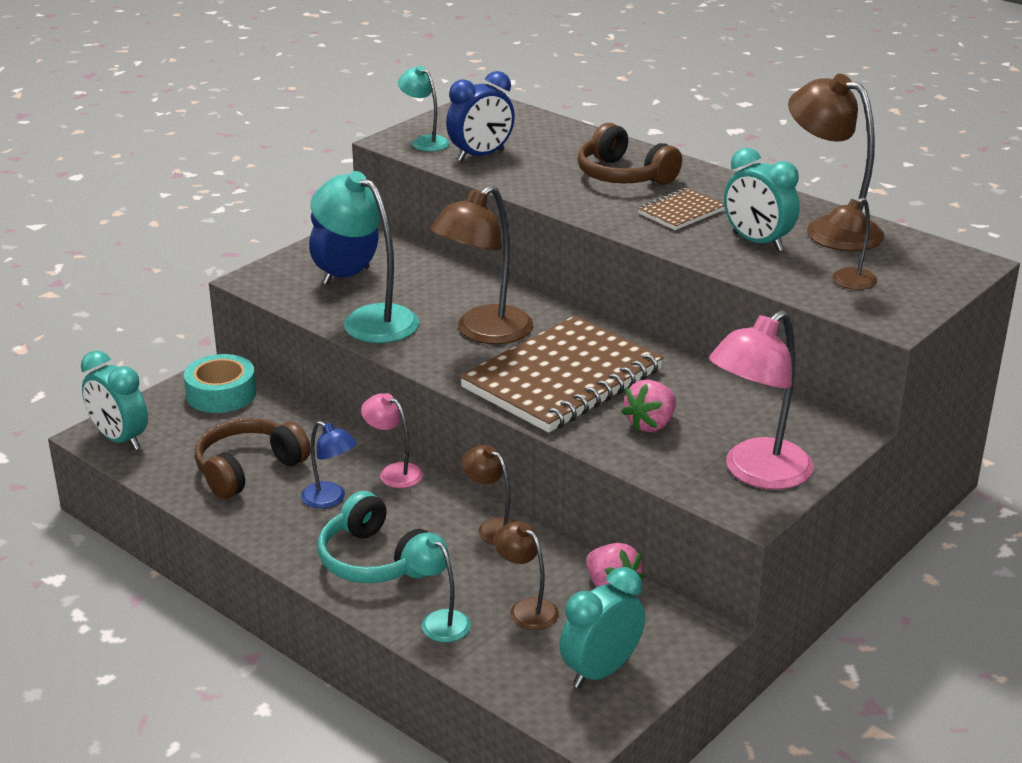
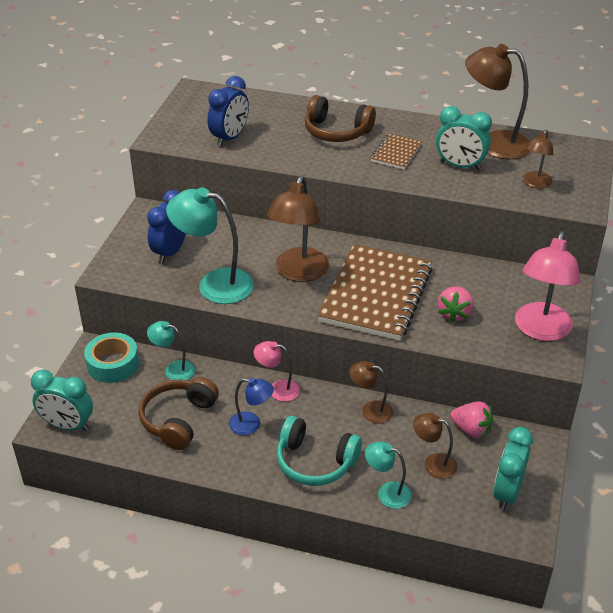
camera: 25 degrees left, 10 degrees up
turquoise lamp [398,66,449,151] -> turquoise lamp moved to [147,321,195,380]

